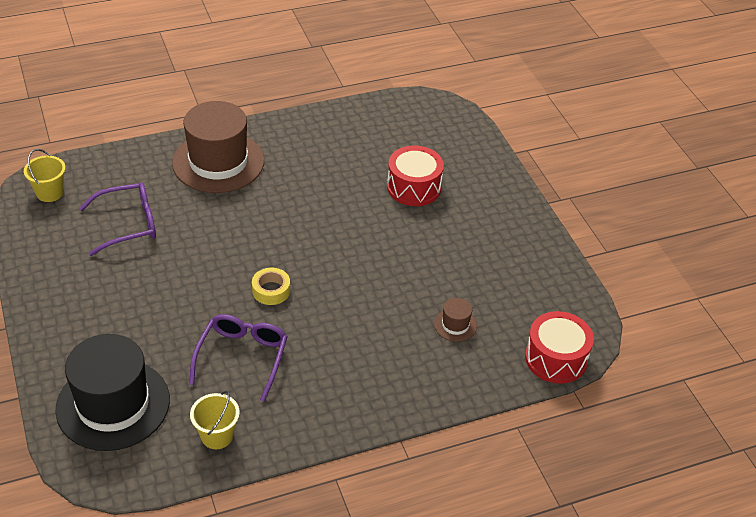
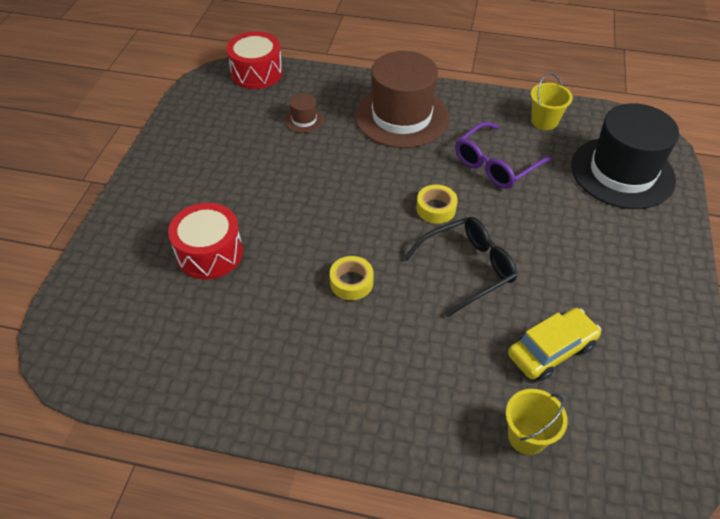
camera: 145 degrees left, 5 degrees up
yellow bucket [24,149,66,202] -> yellow bucket moved to [506,389,568,455]
purple glasses [79,183,156,256] -> yellow car [508,308,601,381]
brown hat [172,101,264,193] -> brown hat moved to [355,51,449,148]
none -> yellow tape [330,256,374,300]
none -> black glasses [404,217,517,317]

